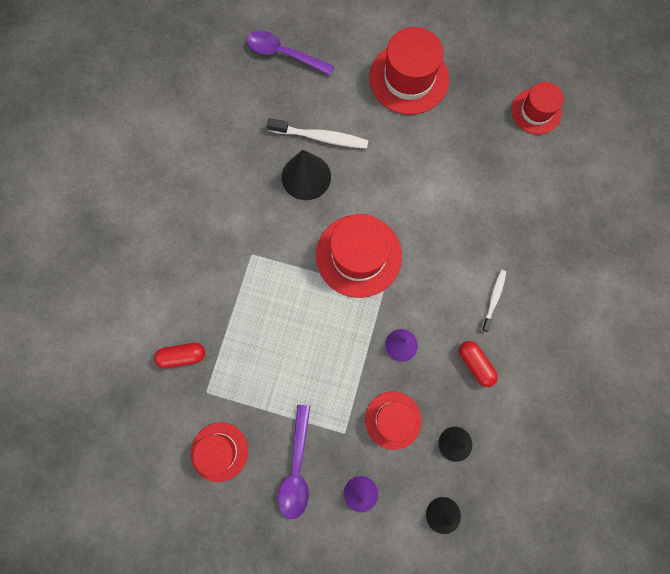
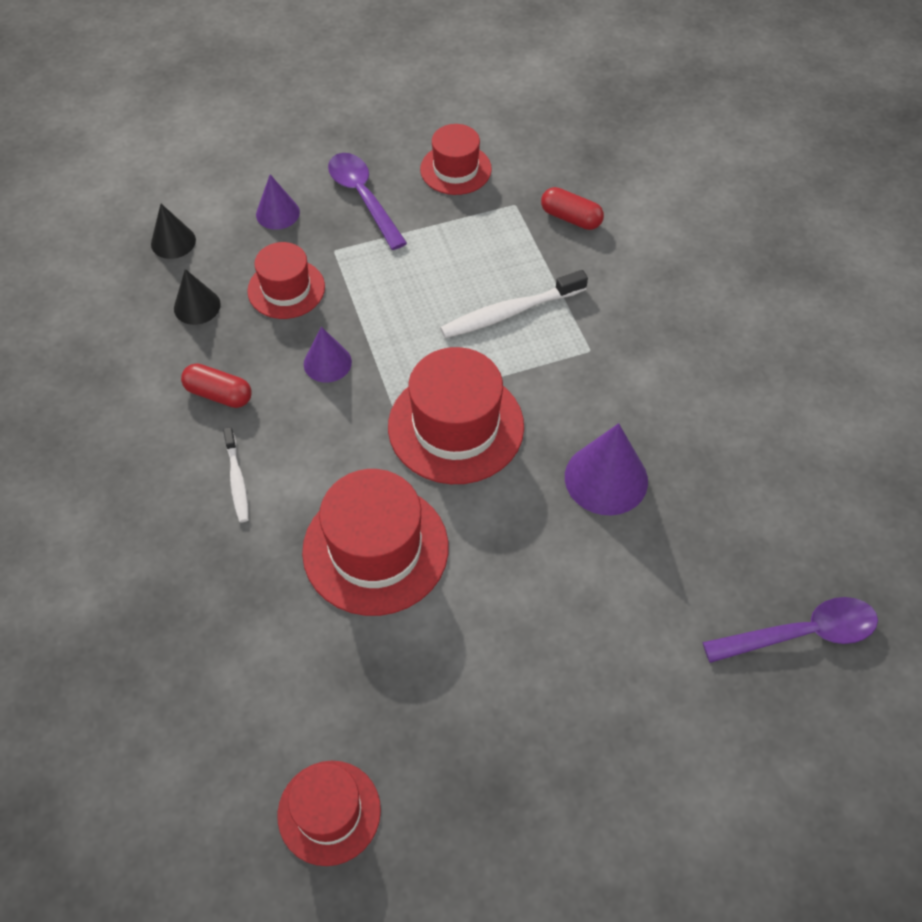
camera: 145 degrees right, 20 degrees down
red capsule [154,343,205,368] -> red capsule turned 75 degrees clockwise [541,187,604,230]
white toothbrush [267,118,369,149] -> white toothbrush moved to [440,270,588,338]
black cone [282,150,331,200] -> purple cone [565,423,648,516]
red hat [369,27,449,115] -> red hat moved to [302,469,448,616]

